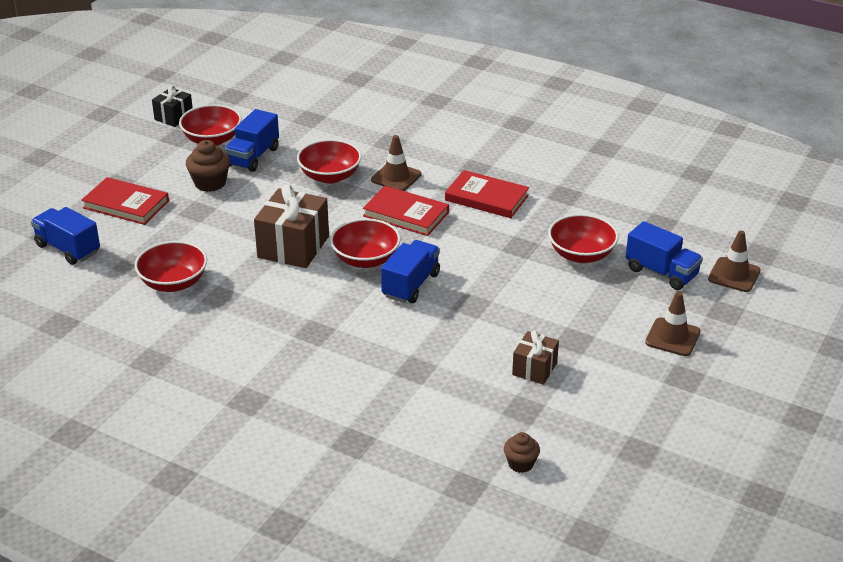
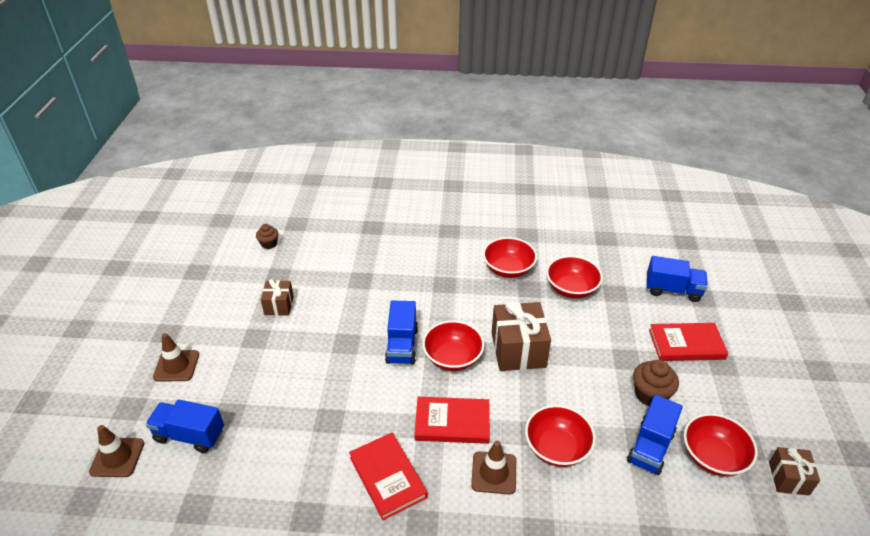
camera: 155 degrees right, 5 degrees up
black gift [152,85,193,127] -> brown gift [769,447,820,496]
blue truck [225,109,279,172] -> blue truck turned 150 degrees counterclockwise [627,395,683,475]
red book [445,170,529,218] -> red book turned 60 degrees clockwise [349,433,428,520]
red bowl [548,214,619,263] -> red bowl moved to [483,237,537,278]

